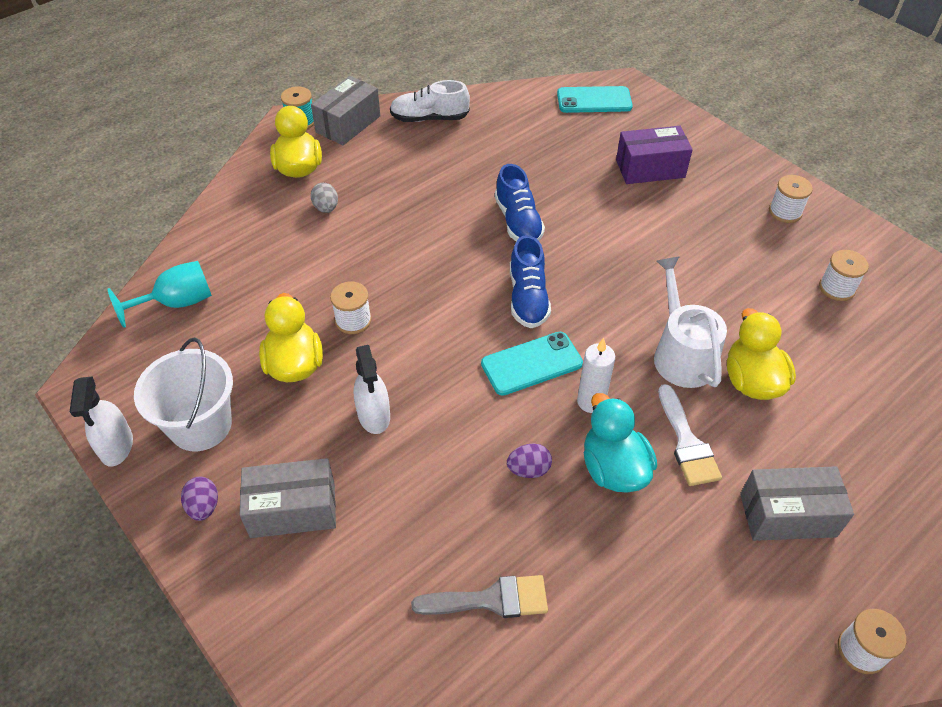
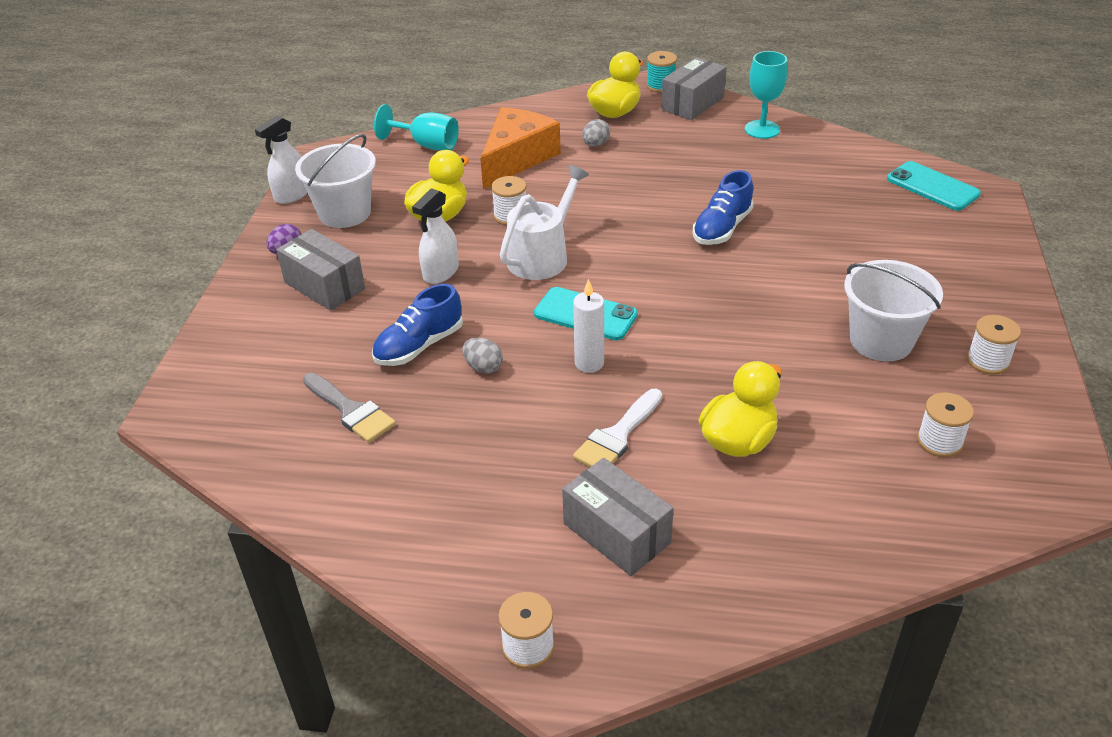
camera: 50 degrees right, 10 degrees down
grey box [311,76,380,146] -> grey box turned 45 degrees counterclockwise [661,57,726,120]
white shoe [390,80,470,122] -> turquoise goblet [745,51,787,139]
purple egg [507,444,552,478] -> grey egg [462,338,503,373]
blue shoe [510,235,551,328] -> blue shoe moved to [372,284,463,366]
turquoise duck [584,393,657,492] -> none
purple box [616,126,693,184] -> none
white watering can [654,256,727,388] -> white watering can moved to [500,165,589,280]
none -> orange cheese [480,107,561,189]
none -> white bucket [844,260,943,362]

